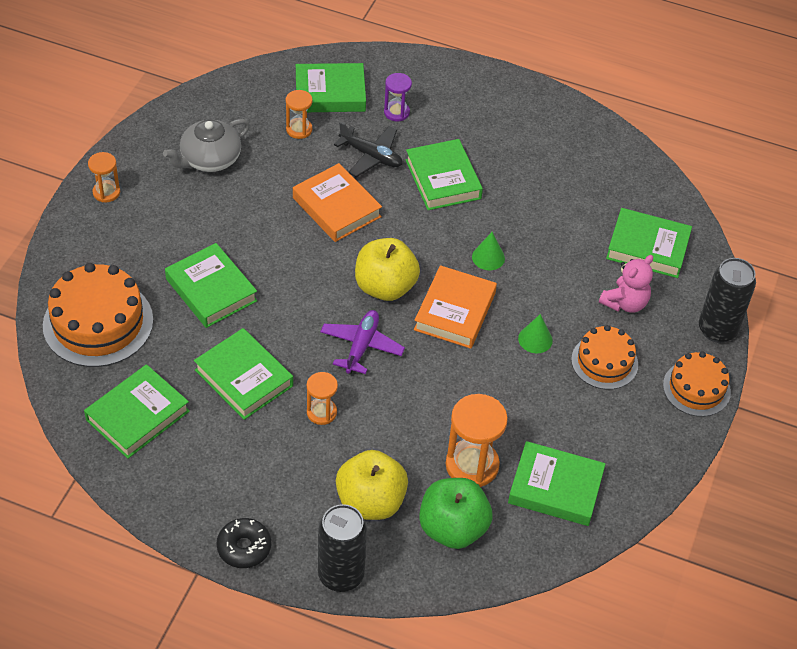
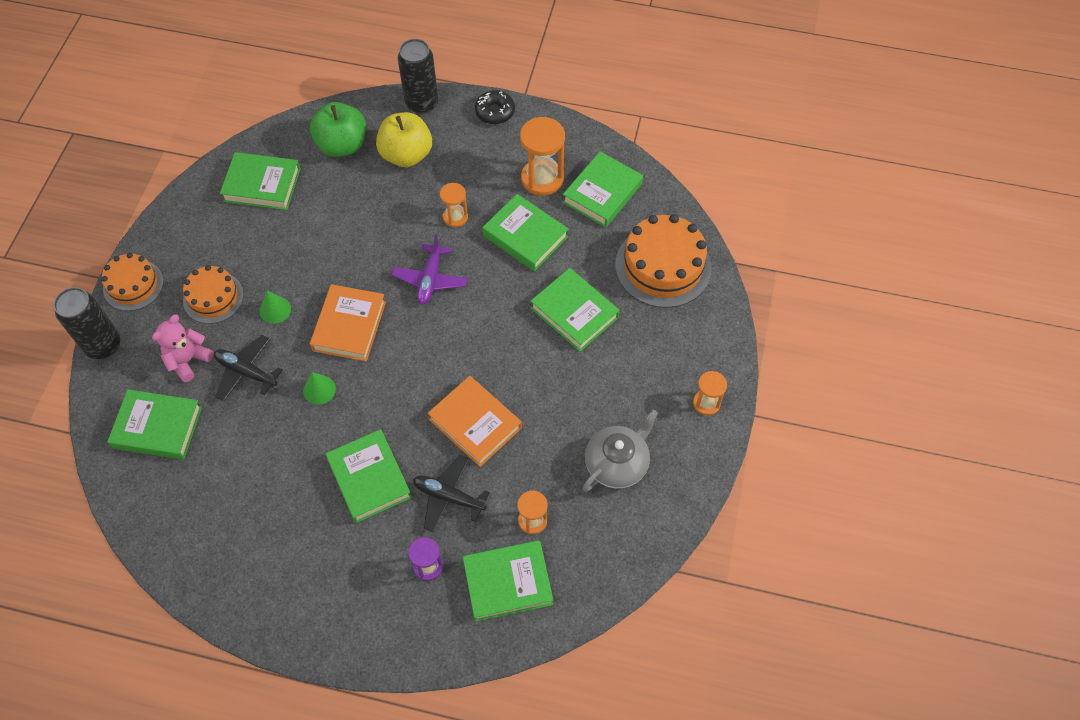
camera: 175 degrees right, 10 degrees up
yellow apple [355,238,420,301] -> none
orange hourglass [446,394,508,487] -> orange hourglass moved to [520,117,565,196]
none -> black plane [214,335,283,402]

